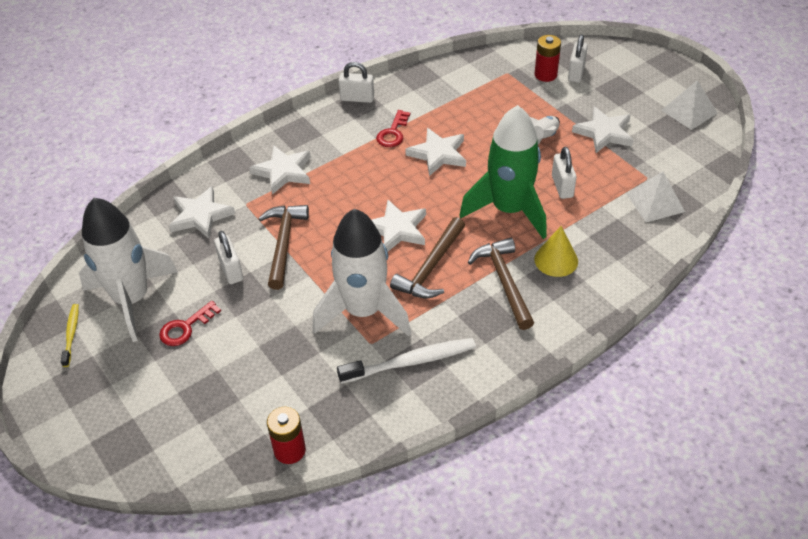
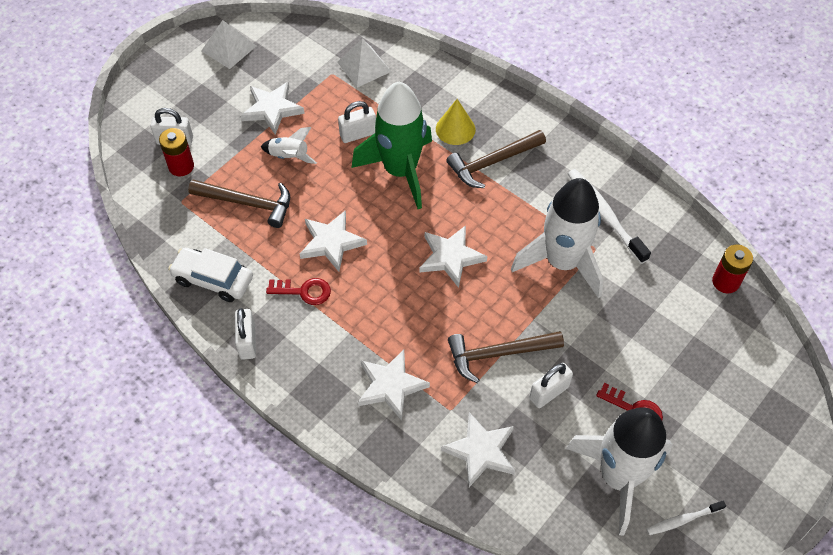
camera: 105 degrees left, 10 degrees up
yellow toothbrush [61,304,79,367] -> white toothbrush [646,500,726,535]
brown hammer [390,217,465,298] -> brown hammer moved to [188,180,290,228]
none -> white car [168,248,253,302]

